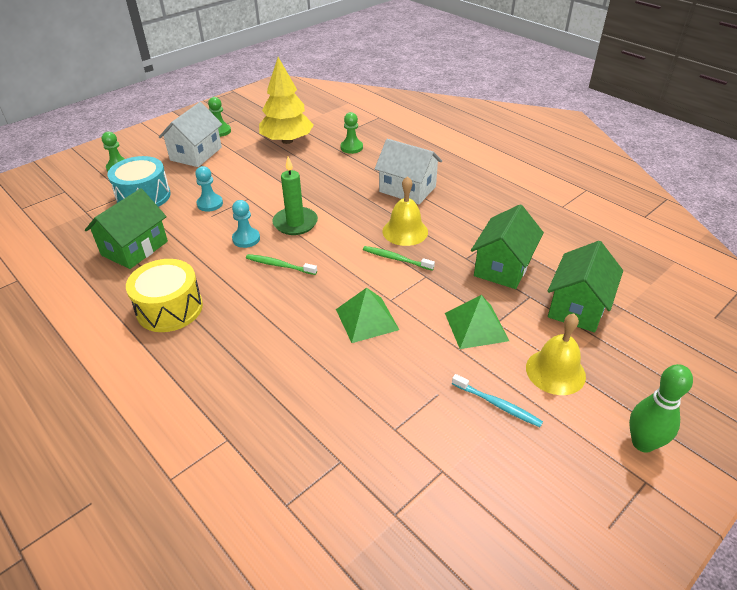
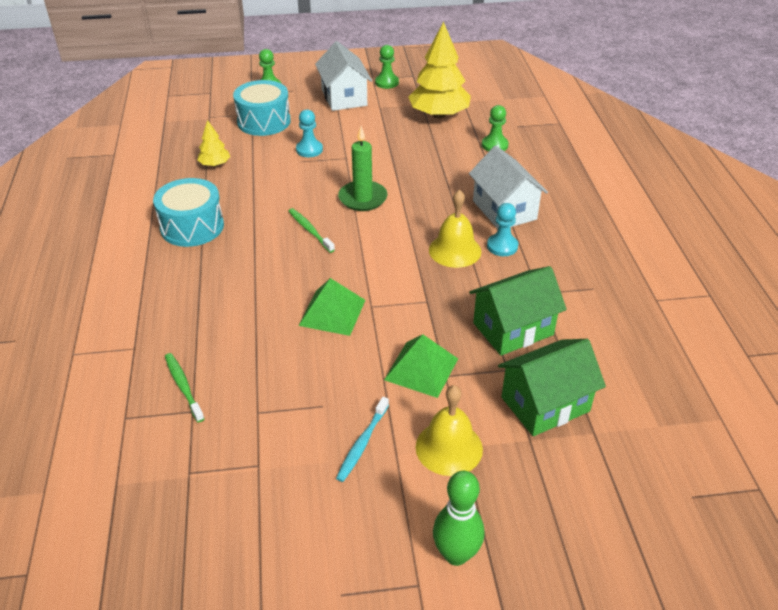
camera: 35 degrees right, 0 degrees up
green house [85,188,168,269] -> yellow tree [197,120,230,167]
yellow drum [126,259,203,332] -> turquoise drum [153,178,224,247]
white house [159,102,222,167] -> white house turned 75 degrees counterclockwise [315,41,372,111]
turquoise pawn [232,200,260,248] -> turquoise pawn moved to [487,203,518,256]
green toothbrush [363,246,435,270] -> green toothbrush moved to [165,353,205,422]
turquoise toothbrush [452,374,543,427] -> turquoise toothbrush turned 45 degrees clockwise [336,397,389,482]

